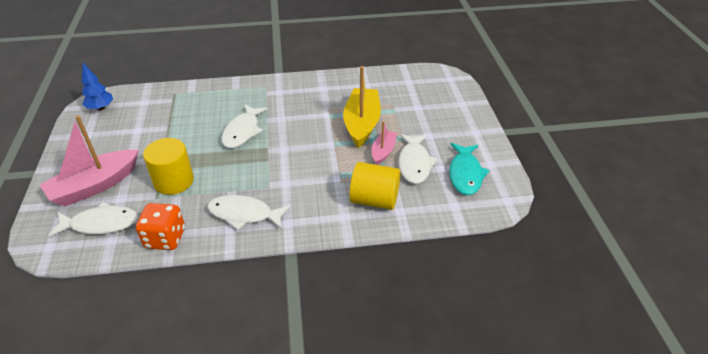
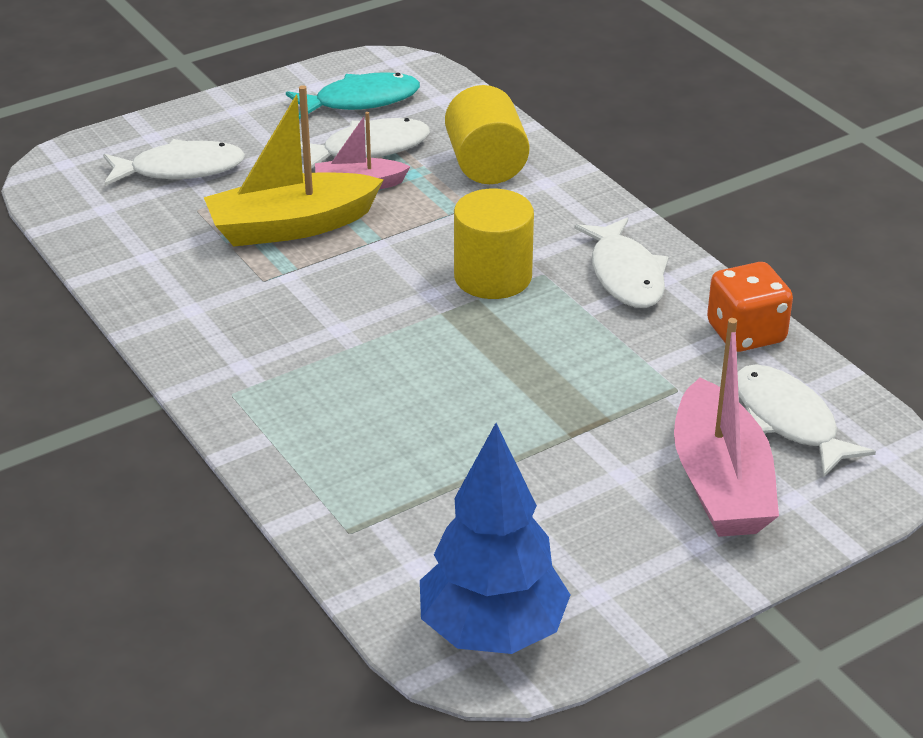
camera: 115 degrees left, 5 degrees down
pink boat [40,115,139,206] -> pink boat turned 60 degrees clockwise [674,318,779,537]
blue tree [82,63,113,110] -> blue tree [420,423,571,654], size x1.78
yellow cylinder [143,138,194,195] -> yellow cylinder moved to [454,189,534,299]
white fish [221,104,268,148] -> white fish moved to [103,139,245,186]

